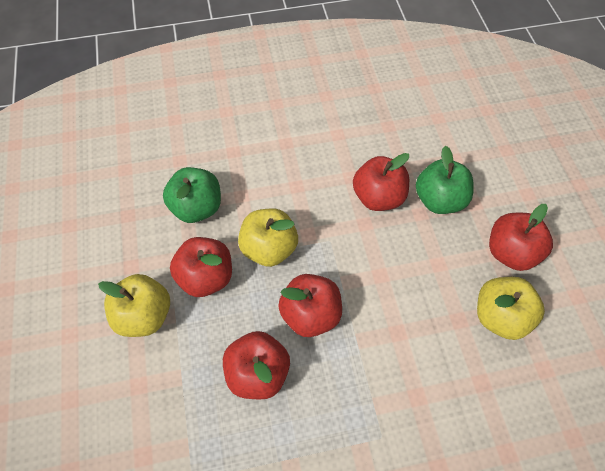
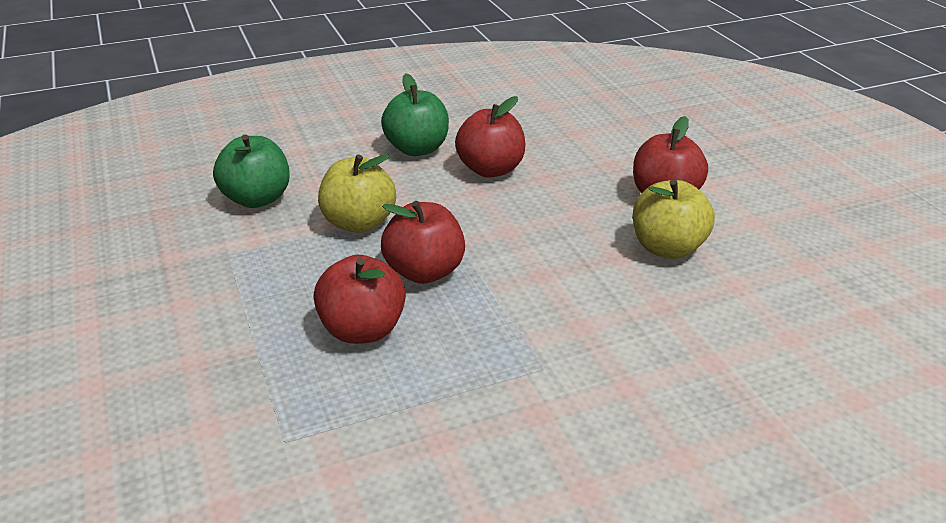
camera: 10 degrees left, 25 degrees down
yellow apple [98,274,170,337] -> none
red apple [170,237,232,297] -> none
green apple [416,146,474,214] -> green apple moved to [381,73,449,156]

